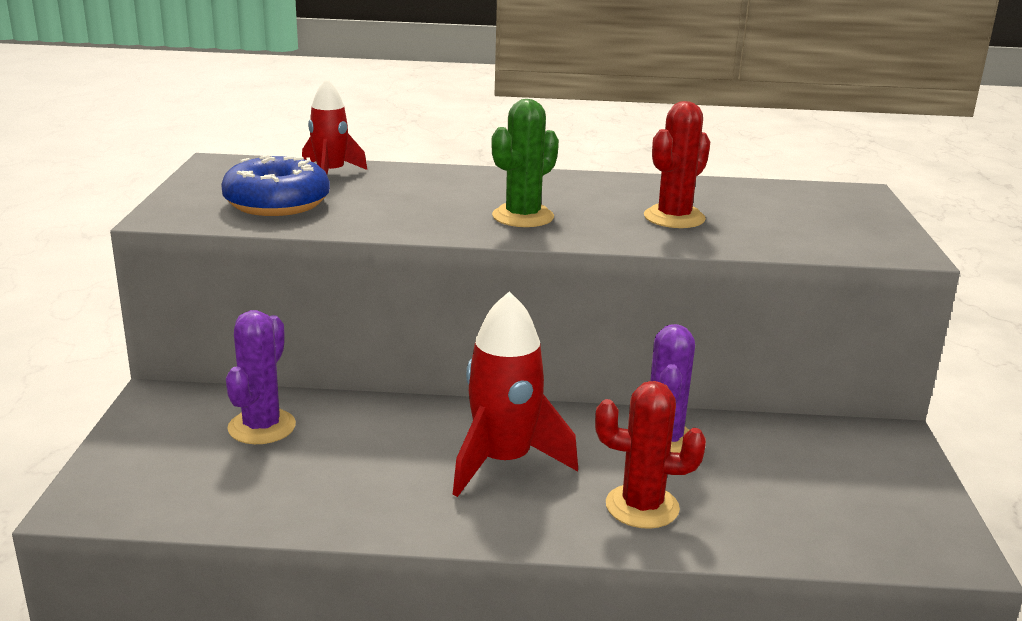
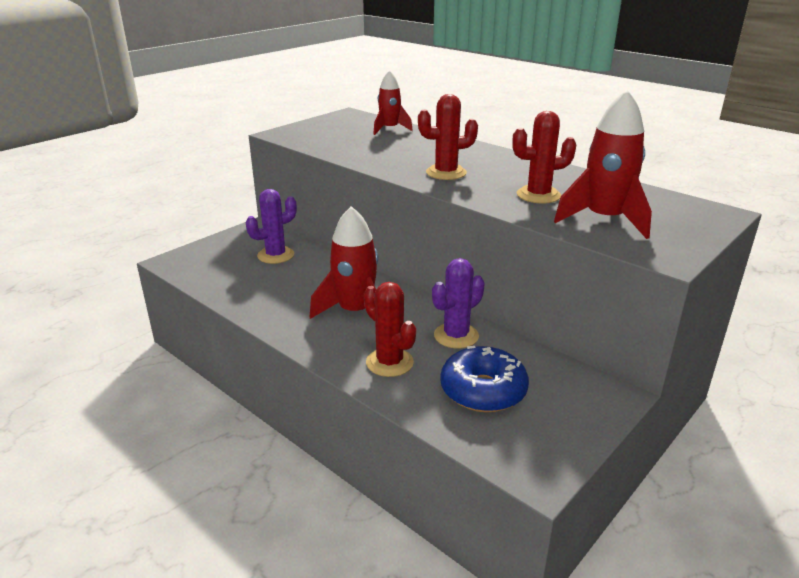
camera: 40 degrees right, 5 degrees up
blue donut [221,155,330,216] -> blue donut moved to [440,346,529,412]
green cactus [491,99,559,227] -> red cactus [418,94,478,180]
none -> red rocket [554,90,652,239]

